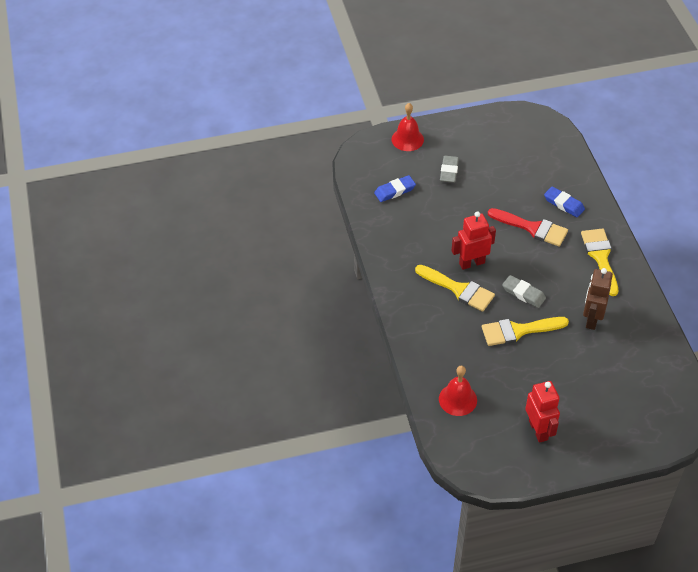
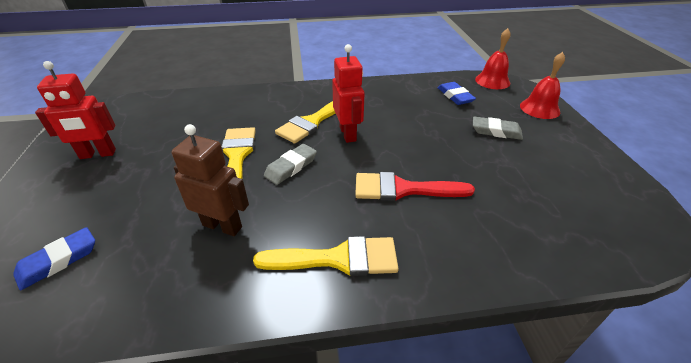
camera: 95 degrees right, 10 degrees down
red bell [439,366,477,416] -> red bell moved to [475,28,511,89]
red brush [488,208,568,247] -> red brush turned 60 degrees clockwise [355,172,475,201]
blue eraser [544,186,585,217] -> blue eraser moved to [13,227,95,291]

